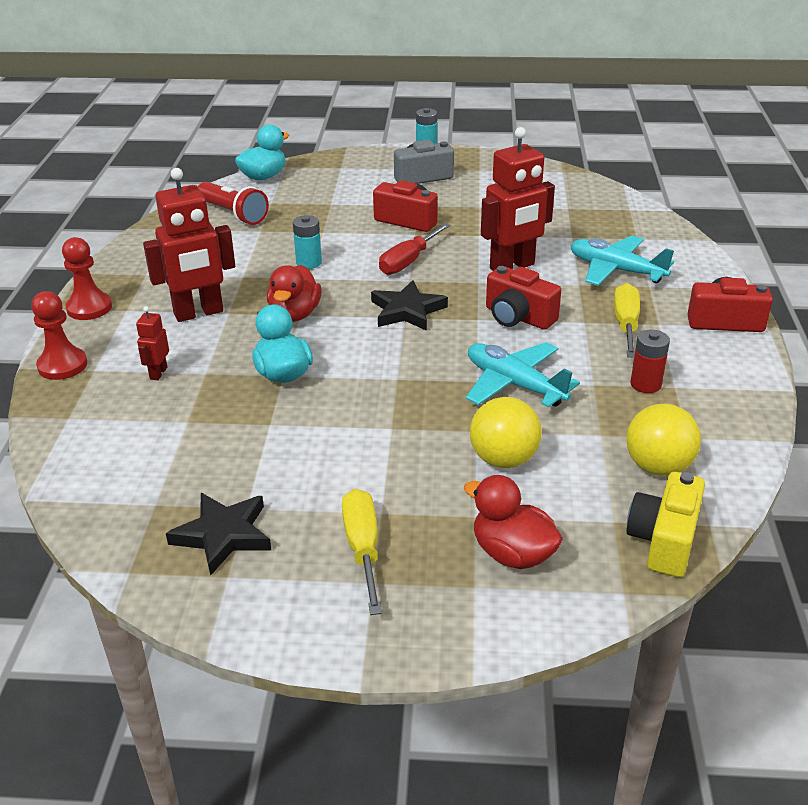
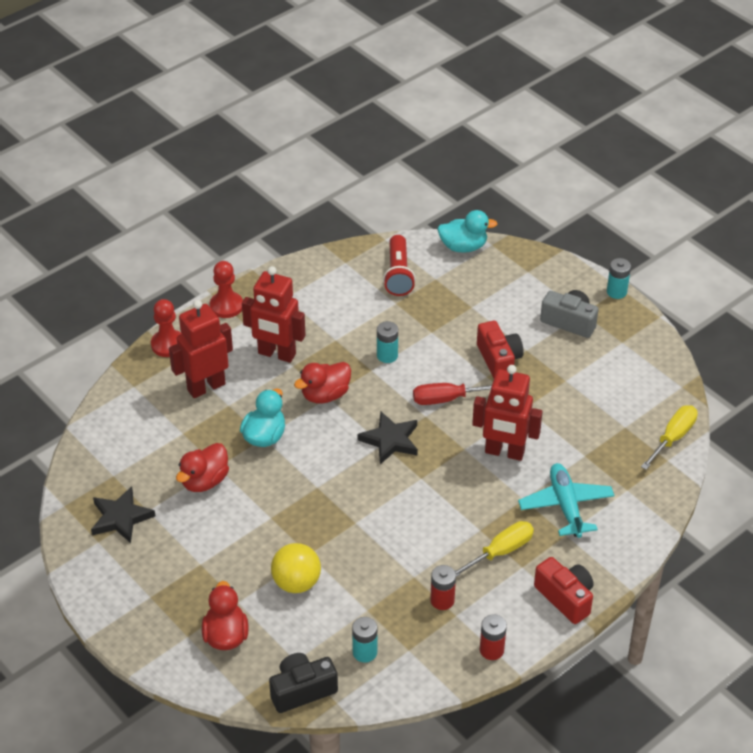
camera: 45 degrees right, 10 degrees up
red robot [136,306,169,380] -> red robot [169,300,233,398], size x2.15
yellow screwdriver [342,489,382,615] -> yellow screwdriver moved to [641,405,698,470]
turquoise plane [466,342,580,407] -> none
red camera [486,266,561,330] -> none
yellow ball [626,404,701,476] -> turquoise battery [352,617,377,663]
yellow camera [626,472,705,577] -> black camera [269,653,338,713]
none -> red duck [176,443,229,492]
none -> red battery [480,614,507,660]

